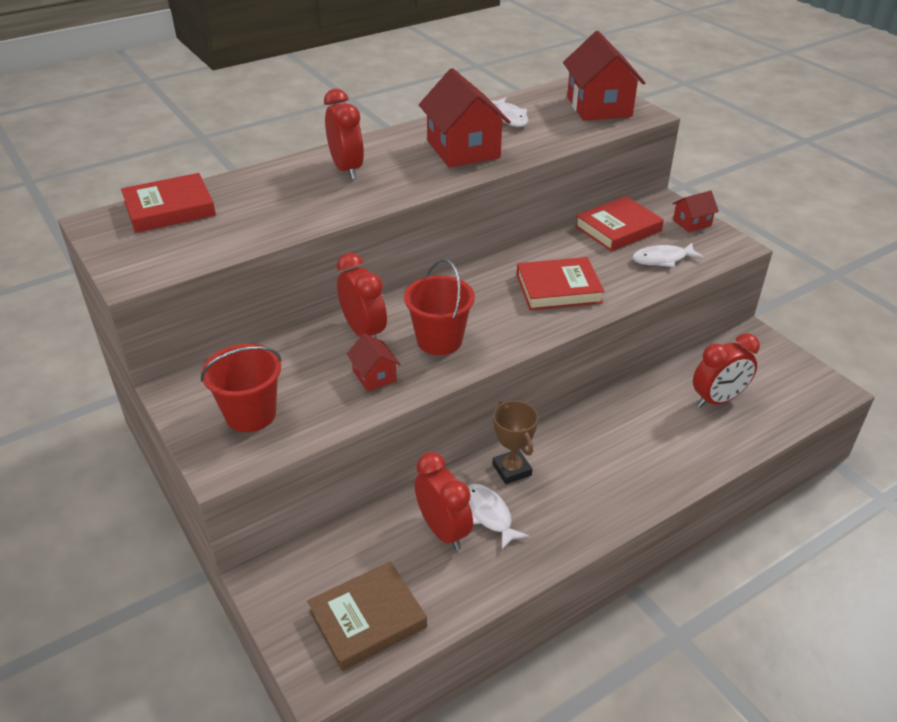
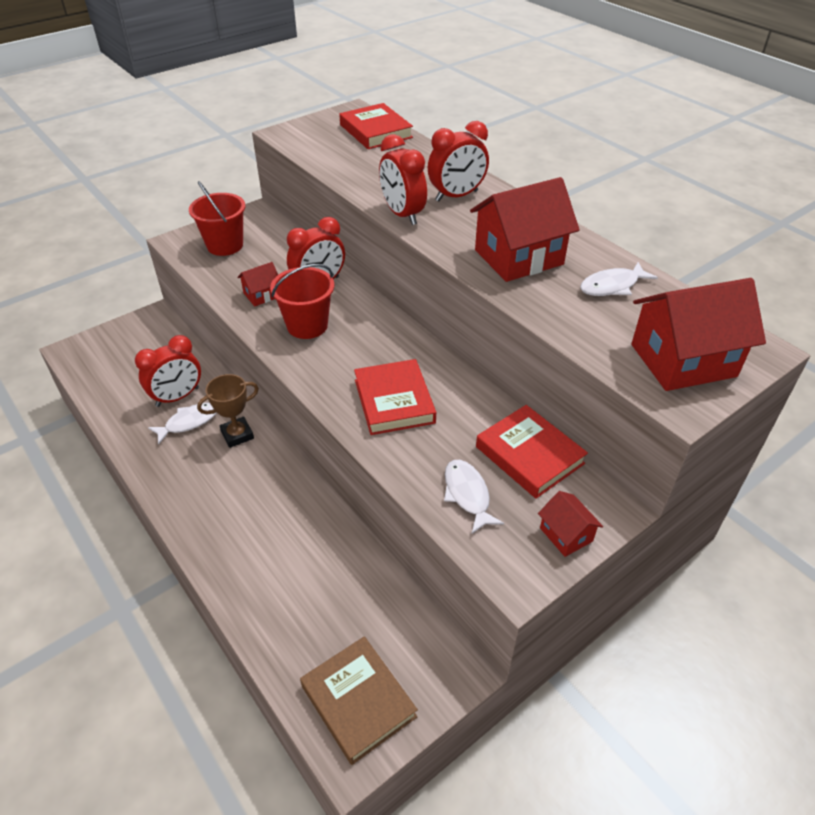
camera: 85 degrees right, 5 degrees up
brown book [307,561,427,671] -> brown book moved to [300,636,418,765]
red clock [693,333,760,408] -> red clock moved to [379,134,427,225]

